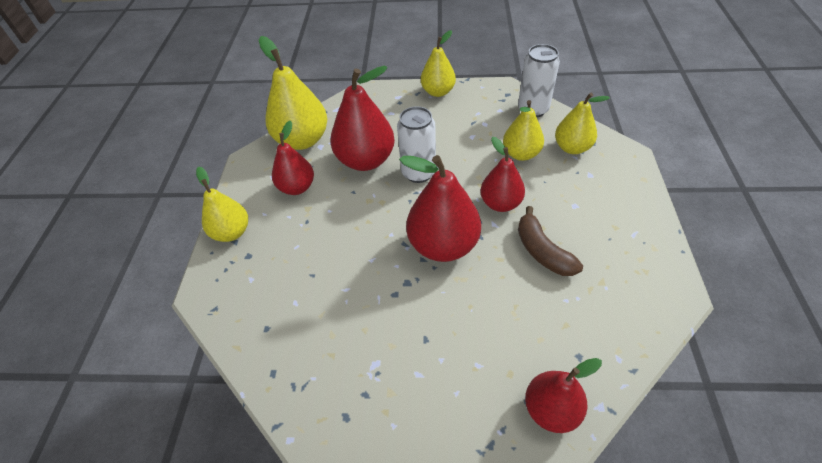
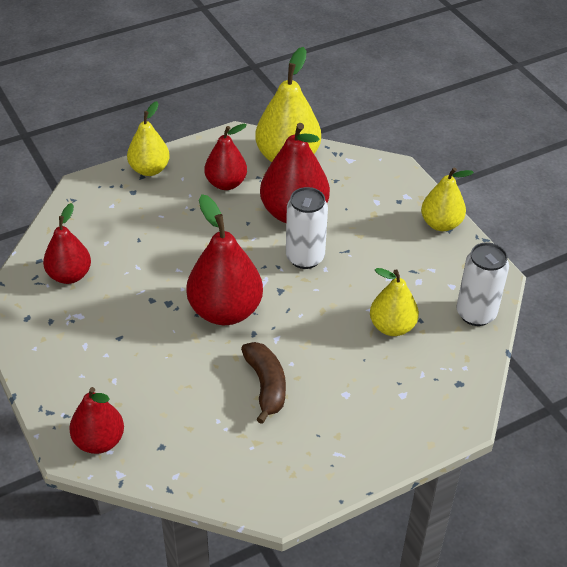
camera: 55 degrees right, 5 degrees down
red pear [480,137,525,212] -> red pear moved to [43,203,91,284]
brown banana [518,206,583,276] -> brown banana turned 135 degrees clockwise [241,342,286,424]
yellow pear [555,92,610,154] -> none

